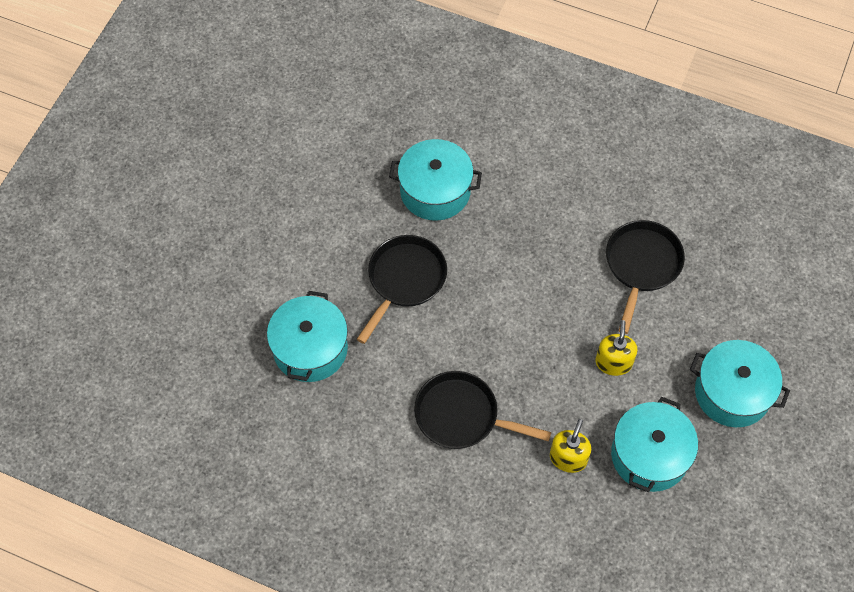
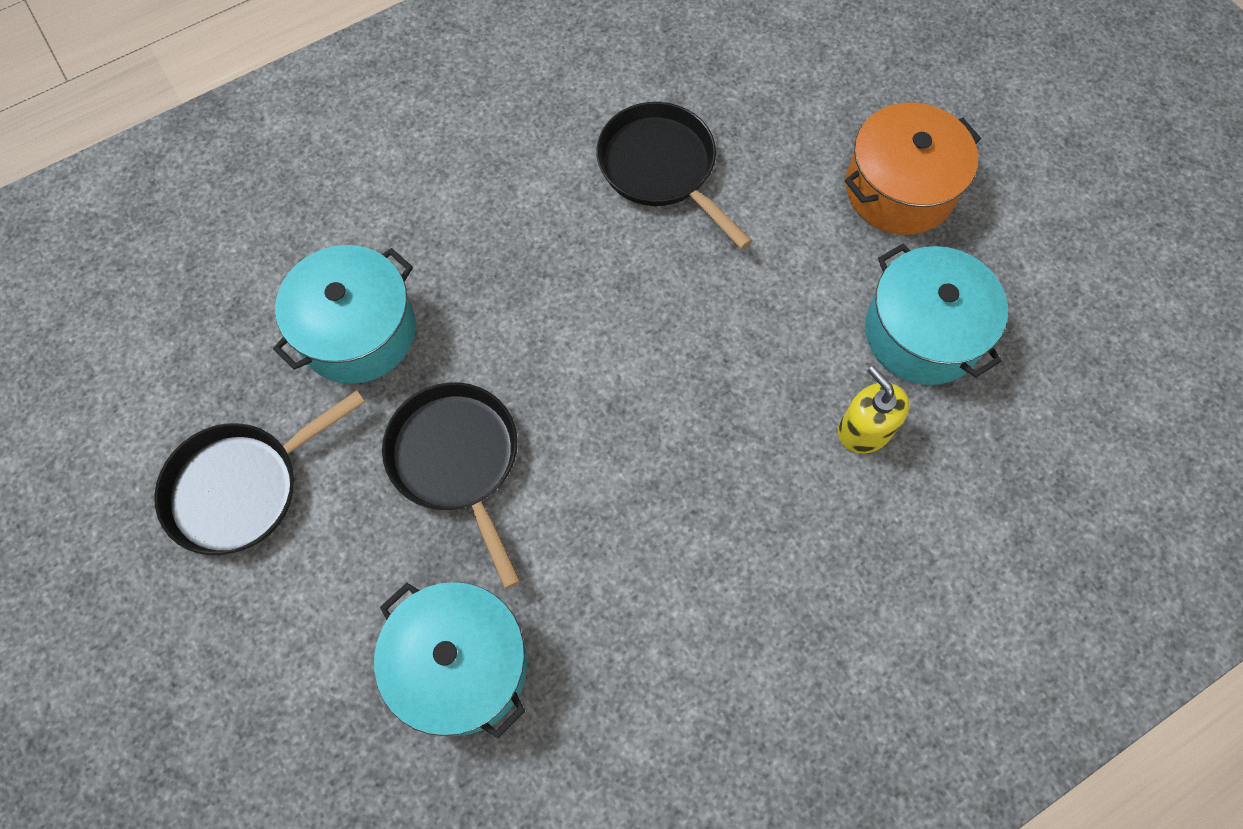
camera: 55 degrees left, 5 degrees up
black pan [414,371,551,449] -> black pan moved to [154,390,365,555]
yellow soap dispenser [595,320,638,376] -> none
turquoise pot [690,340,790,427] -> orange pot [845,102,981,235]

